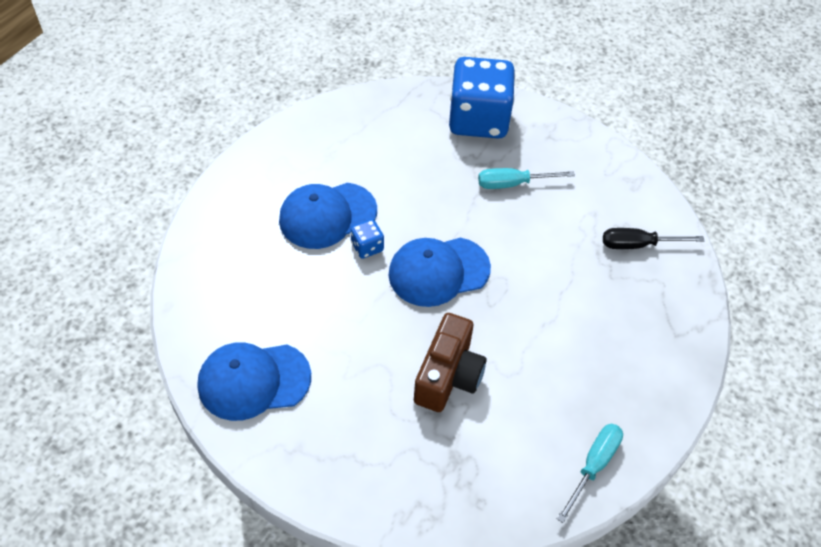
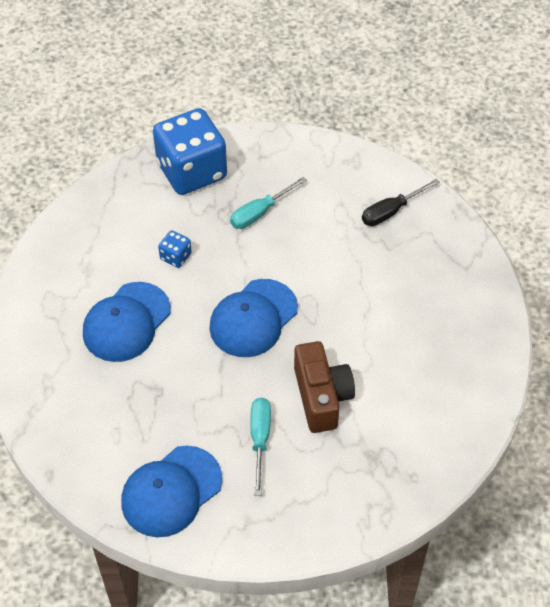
camera: 30 degrees left, 0 degrees up
blue dice [350,219,384,259] -> blue dice moved to [158,231,192,268]
turquoise screwdriver [557,424,623,523] -> turquoise screwdriver moved to [250,398,271,496]

